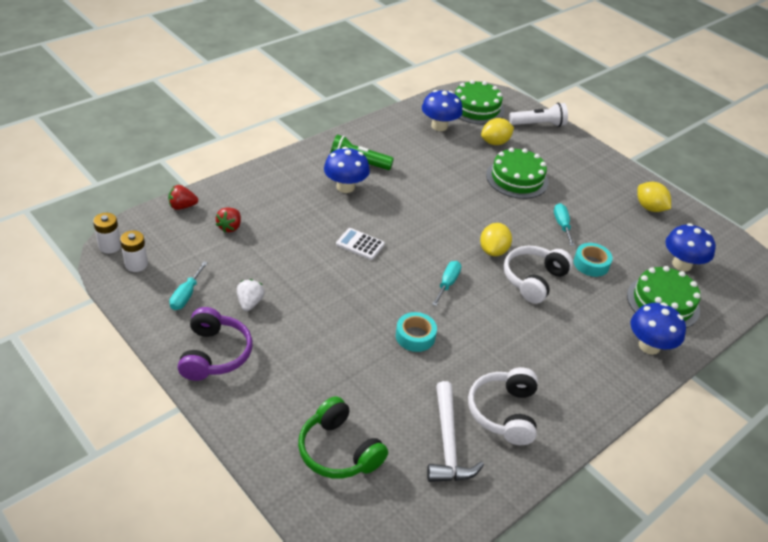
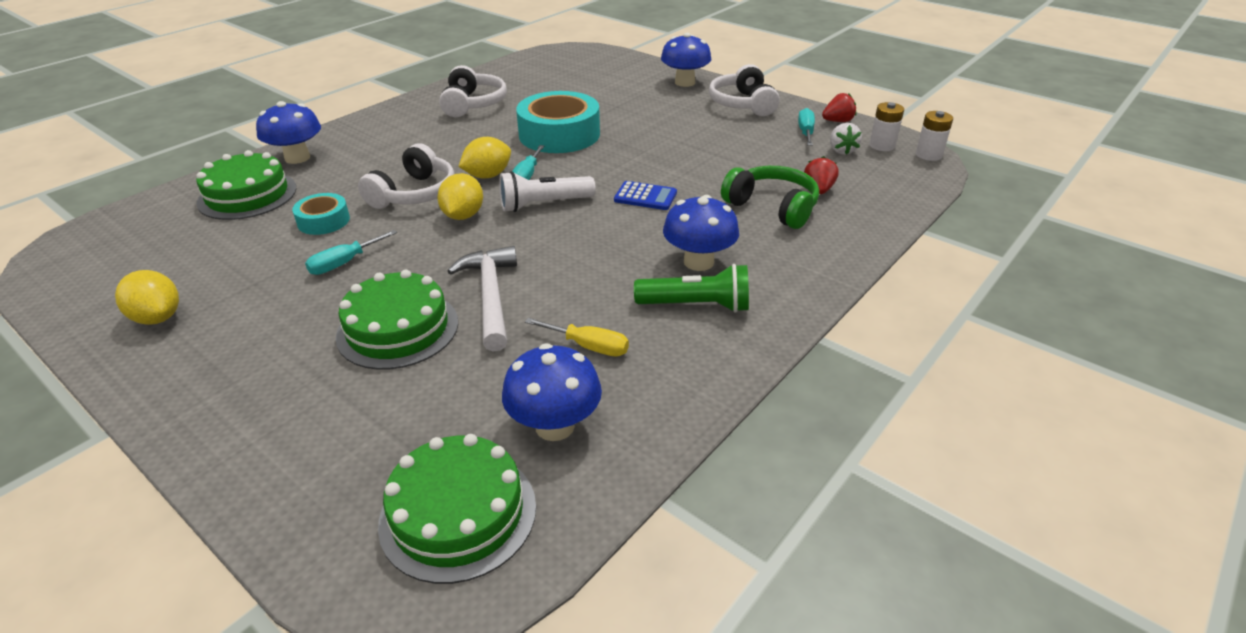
camera: 175 degrees right, 5 degrees down
red strawberry [168,185,198,210] -> red strawberry moved to [822,93,856,122]
purple headphones [178,307,253,381] -> white headphones [709,64,780,116]
white strawberry [237,279,265,311] -> white strawberry moved to [830,123,862,155]
green headphones [298,396,388,479] -> green headphones moved to [721,166,819,229]
white calculator [336,228,385,260] -> blue calculator [614,181,677,210]
turquoise tape [396,312,437,352] -> turquoise tape [516,91,600,153], size x1.94
white hammer [427,381,484,482] -> white hammer moved to [447,246,517,352]
yellow lemon [481,118,514,145] -> yellow lemon moved to [458,137,511,178]
white flashlight [509,103,568,127] -> white flashlight moved to [499,171,596,212]
turquoise screwdriver [554,203,575,246] -> turquoise screwdriver turned 60 degrees clockwise [305,230,397,275]
blue mushroom [665,223,716,272] -> blue mushroom moved to [661,33,712,87]
none -> yellow screwdriver [525,318,629,356]

